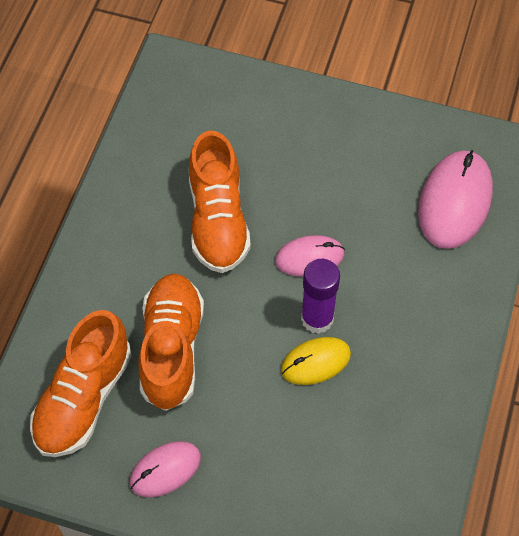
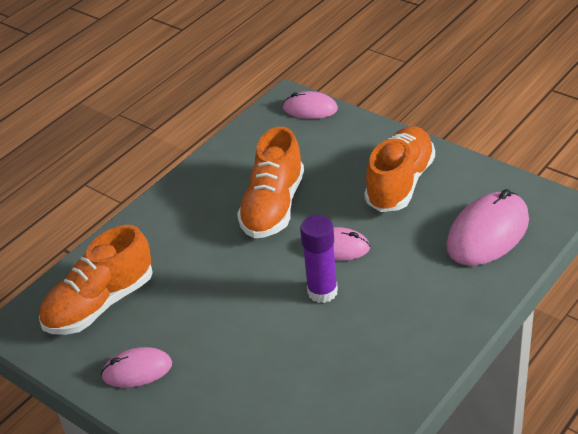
camera: 25 degrees right, 20 degrees down
orange shoe [138,274,204,411] -> orange shoe moved to [364,126,435,212]
yellow mouse [281,337,351,385] -> none
none -> pink mouse [283,91,338,119]

